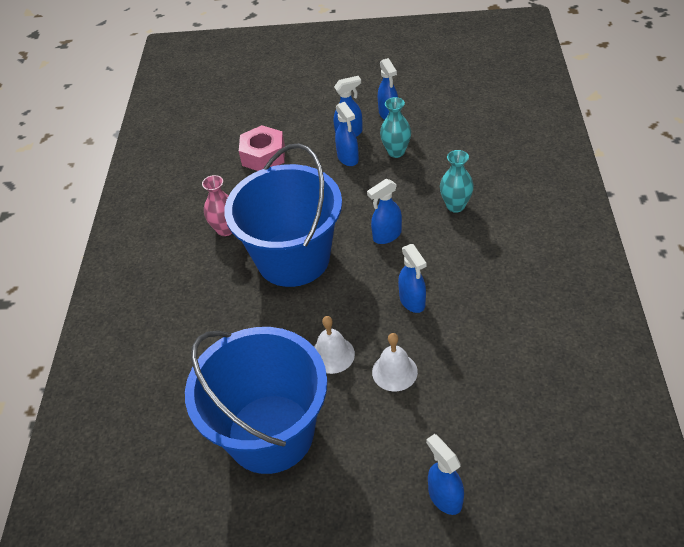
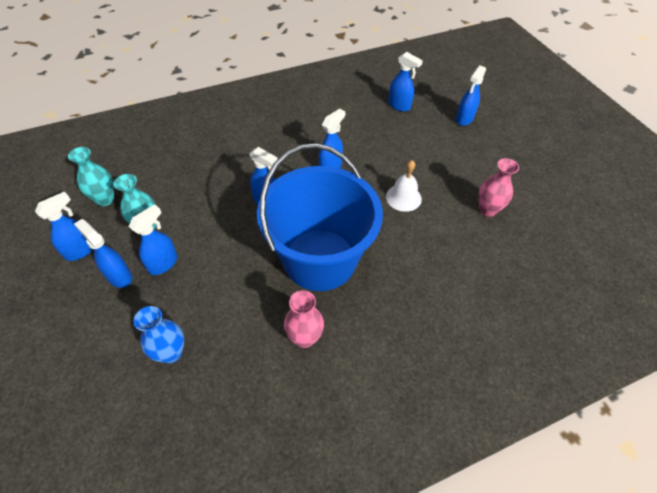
camera: 120 degrees left, 5 degrees up
blue bucket [185,327,328,474] -> pink vase [478,158,519,217]
pink nut [239,125,285,171] -> blue vase [134,306,184,363]
white bell [372,333,418,391] -> none
turquoise vase [440,150,474,213] -> turquoise vase moved to [68,147,114,206]
none -> blue spray bottle [388,52,423,112]

